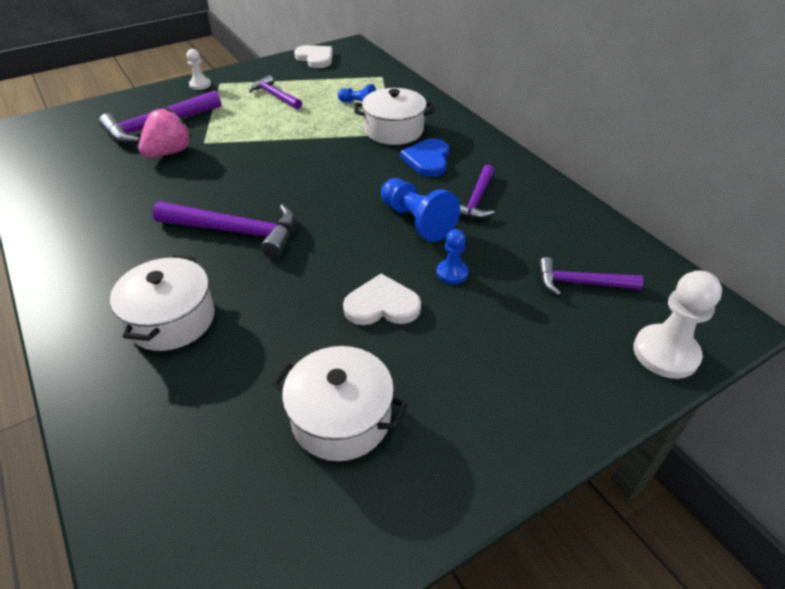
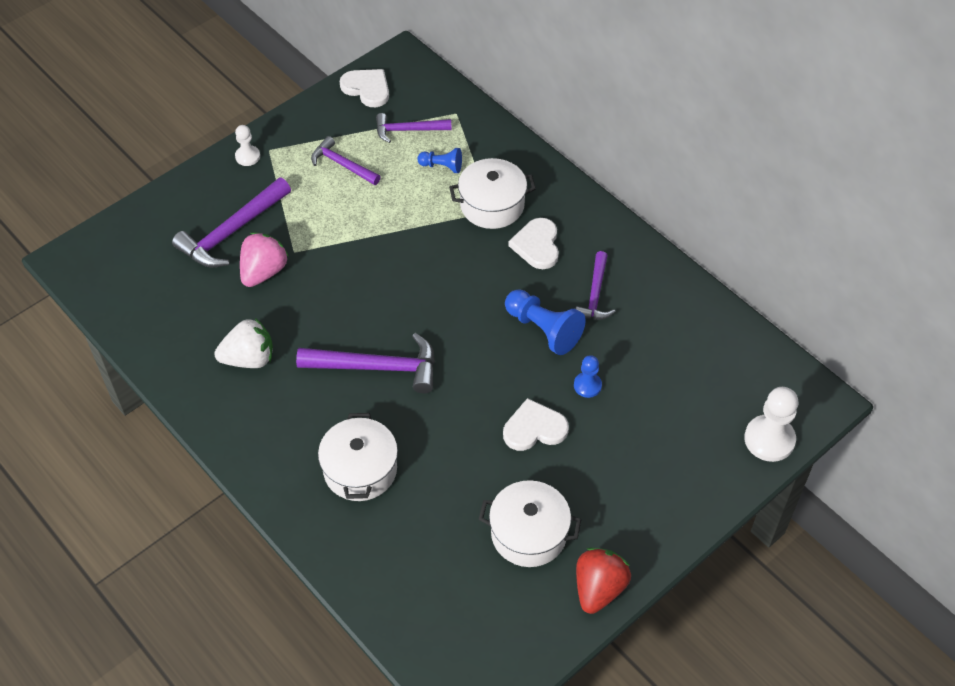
camera: 10 degrees left, 10 degrees up
blue heart [400,138,449,177] -> white heart [508,218,559,269]
purple hammer [539,257,643,296] -> purple hammer moved to [376,113,452,143]
none -> white strawberry [214,318,273,368]
none -> red strawberry [576,548,631,614]

